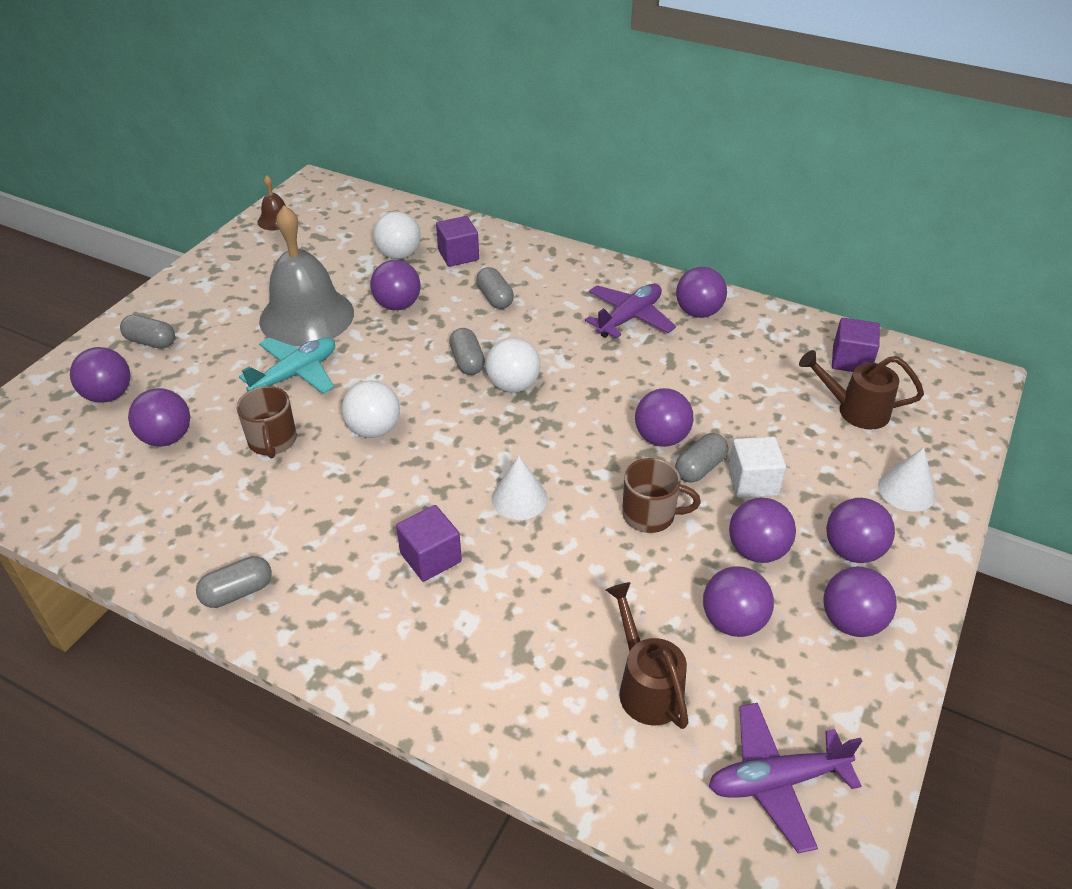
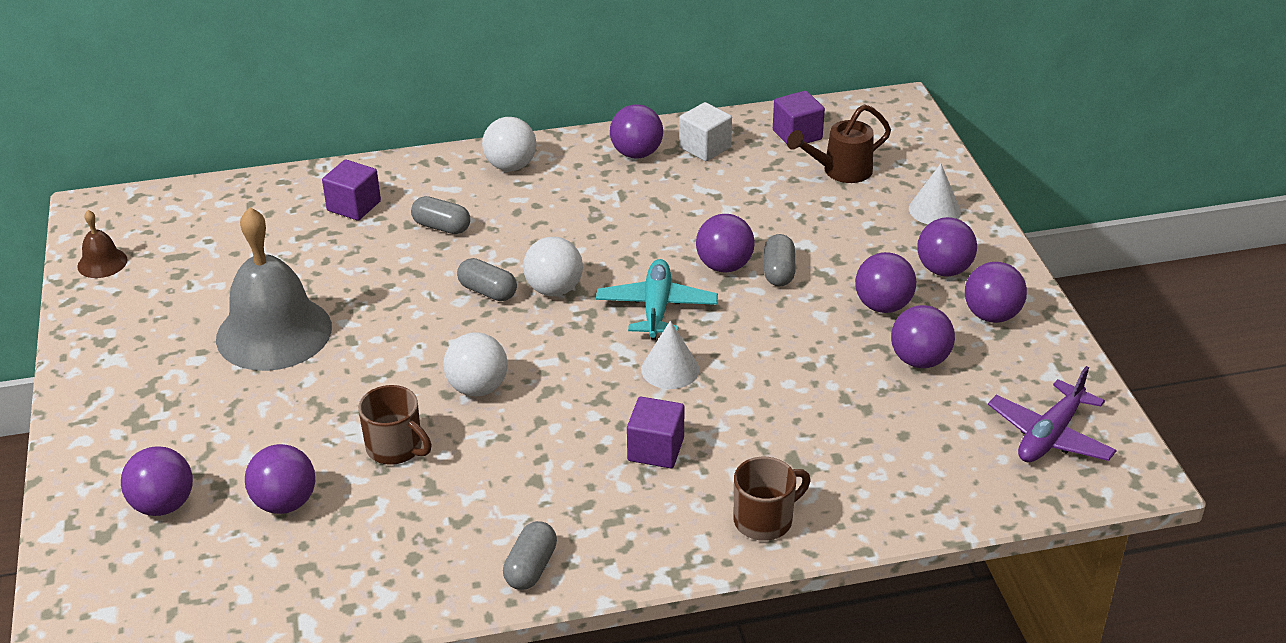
camera: 40 degrees left, 5 degrees down
grey capsule [120,314,175,349] -> none
turquoise plane [239,338,335,394] -> turquoise plane moved to [596,259,718,340]
purple ball [370,260,421,310] -> none
white ball [373,211,421,259] -> white ball moved to [482,117,537,171]
purple plane [585,284,676,338] -> none
brown watering can [606,582,689,729] -> none
brown mug [622,458,701,533] -> brown mug moved to [734,457,811,541]
white cube [728,436,786,498] -> white cube moved to [679,102,732,161]

